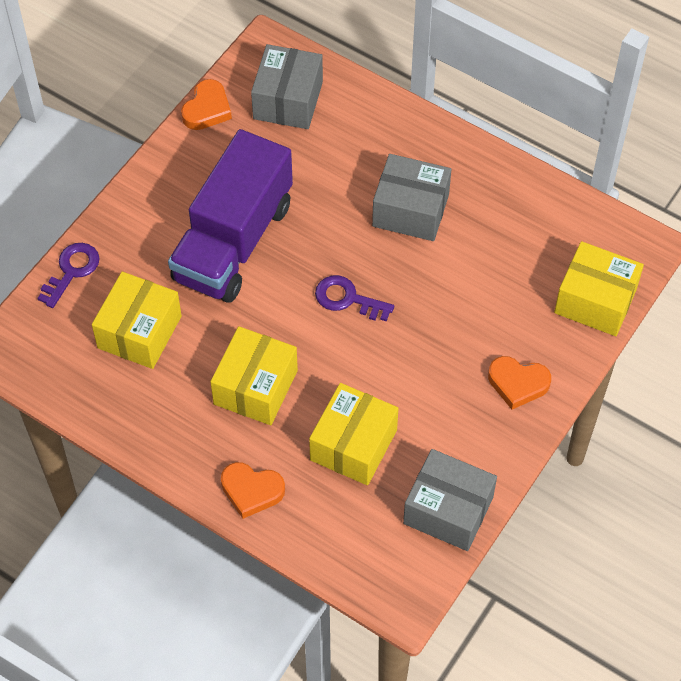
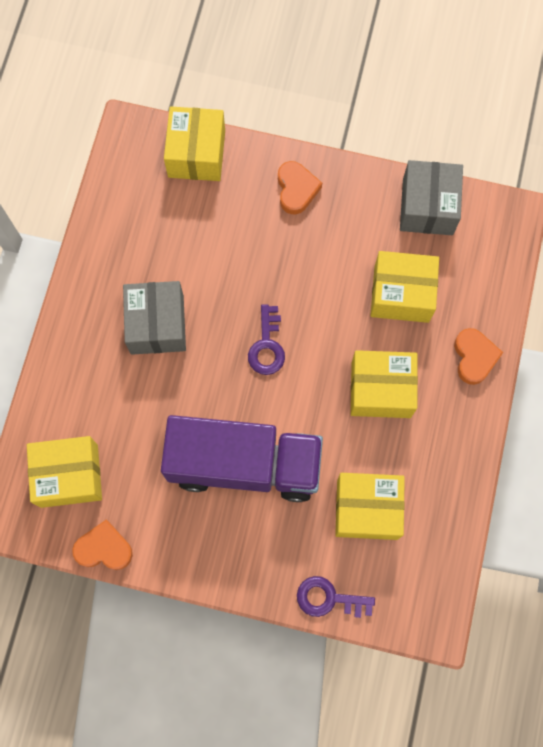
camera: 110 degrees left, 15 degrees up
grey box [251,44,323,129] -> yellow box [27,436,102,508]

